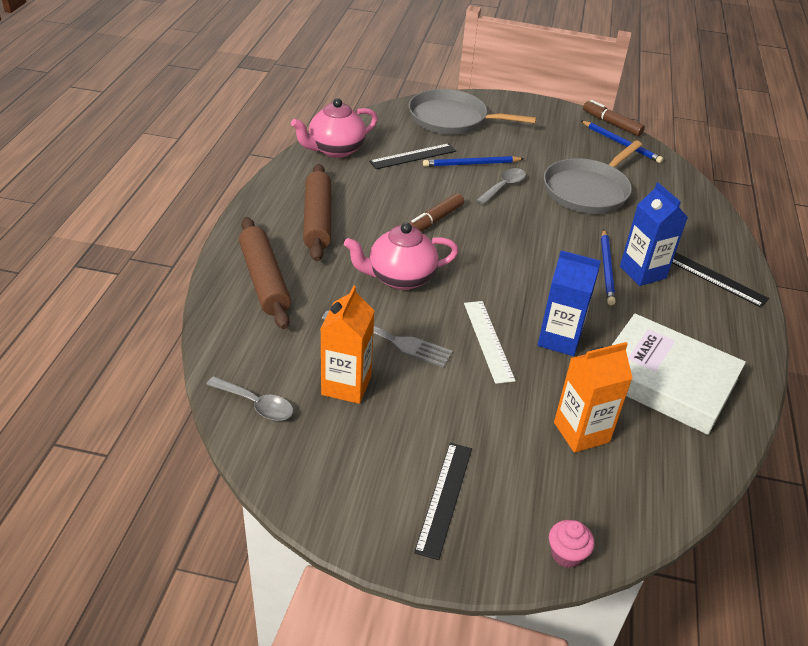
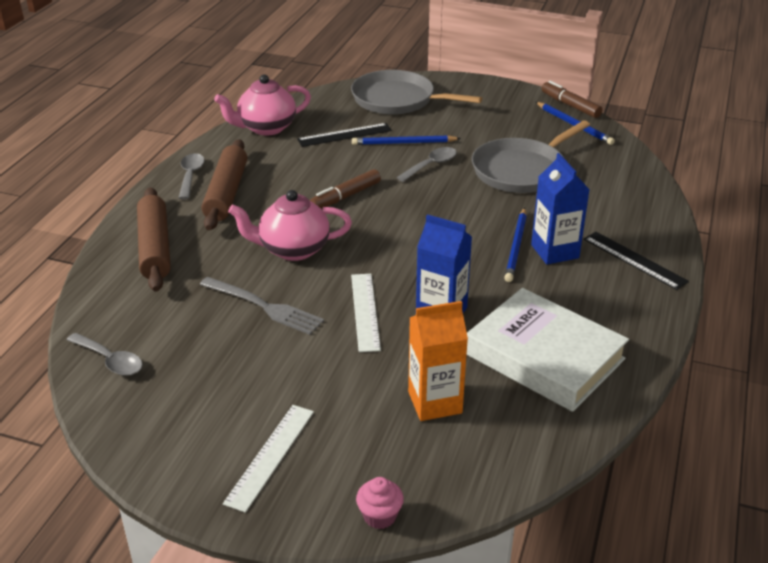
camera: 10 degrees right, 5 degrees down
orange carton [320,285,374,404] -> none
black ruler [414,443,472,560] -> white ruler [223,405,314,513]
none -> grey spoon [179,153,205,199]

